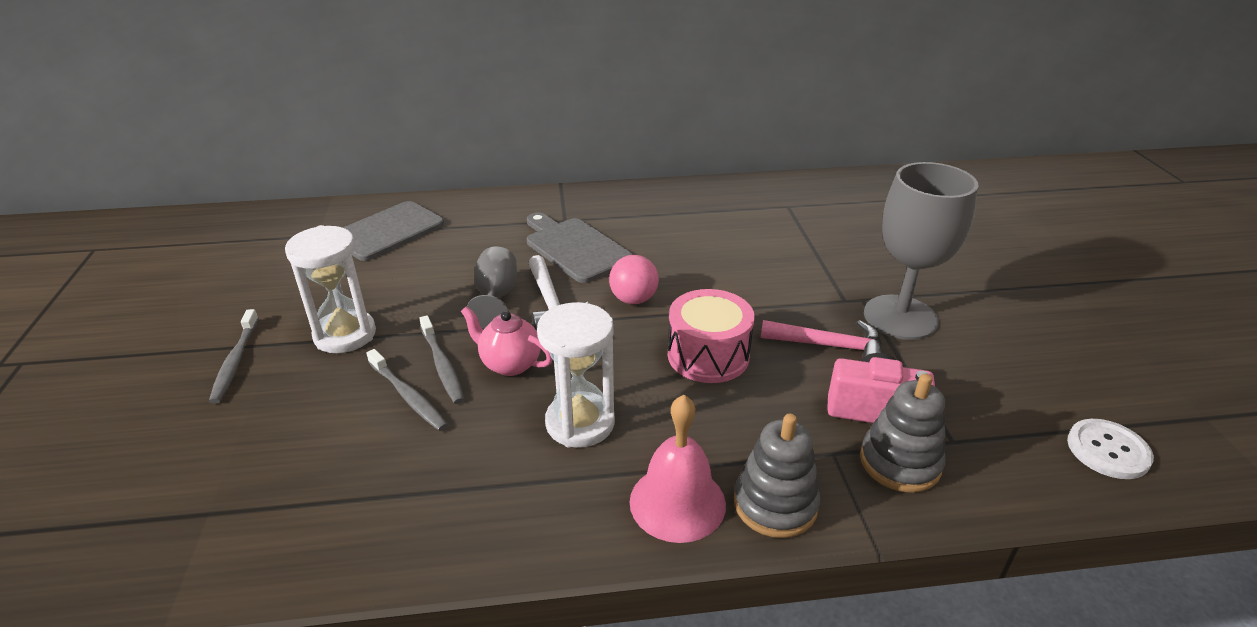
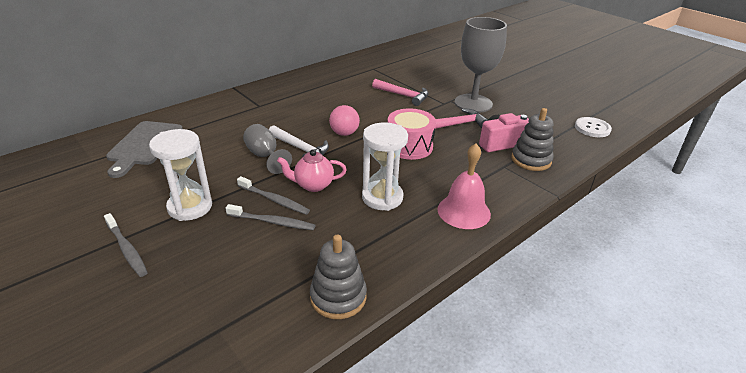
camera: 35 degrees left, 0 degrees up
grey cutting board [527,212,633,283] -> none
grey stacking toy [734,414,820,538] -> grey stacking toy moved to [310,235,367,319]
none -> pink hammer [372,79,428,106]

